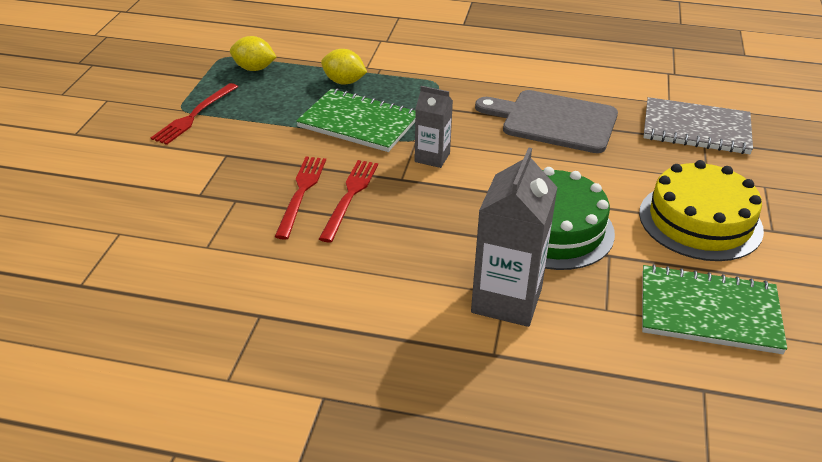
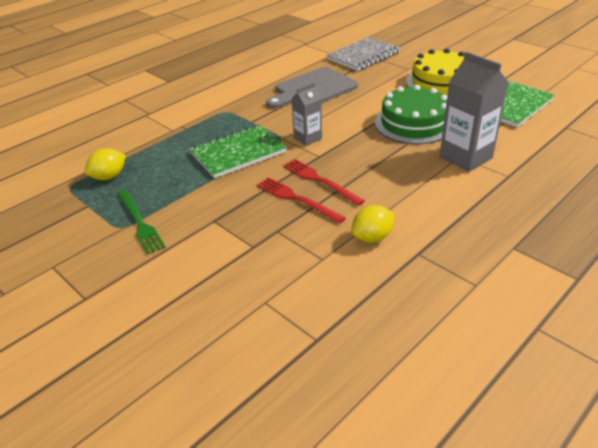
camera: 55 degrees left, 0 degrees up
red fork [151,83,238,145] -> green fork [117,190,166,254]
yellow lemon [321,49,367,84] -> yellow lemon moved to [351,205,394,243]

